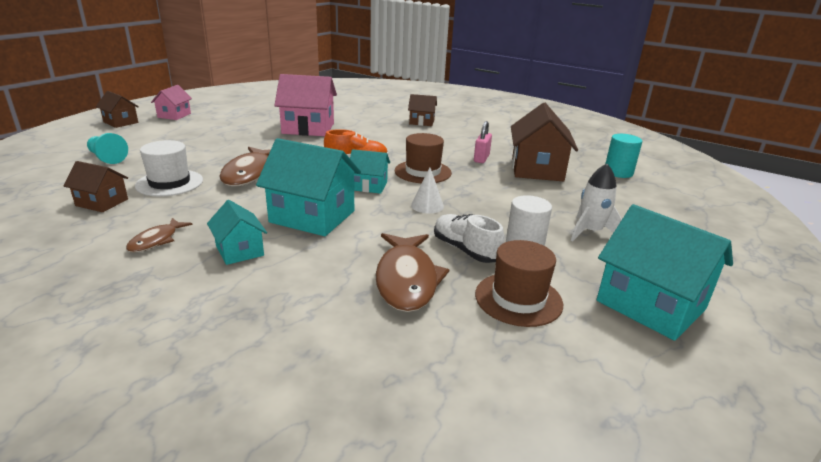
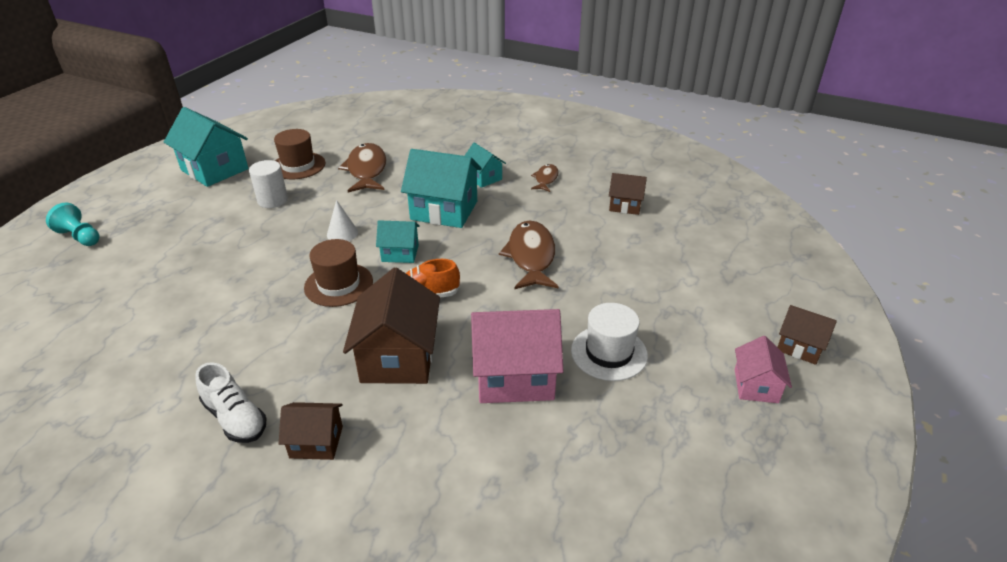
camera: 175 degrees right, 10 degrees up
turquoise pawn [87,133,128,164] -> turquoise pawn moved to [46,202,100,246]
white hat [135,140,203,197] -> white hat moved to [571,303,648,381]
white shoe [434,214,505,263] -> white shoe moved to [195,362,267,443]
pink padlock [474,121,492,163] -> none
brown house [511,103,578,181] -> brown house moved to [343,268,440,384]
white rocket [571,164,622,241] -> none
turquoise cylinder [605,134,642,178] -> none

